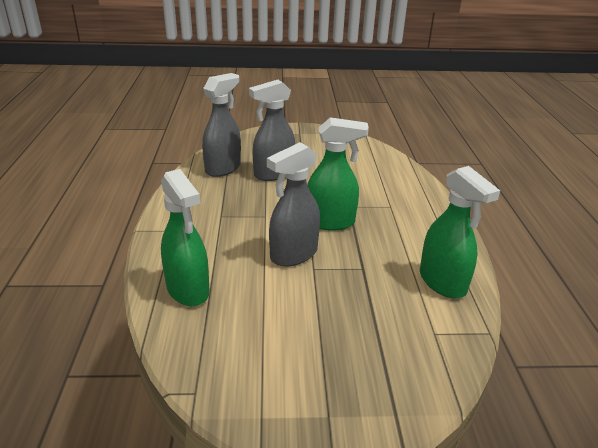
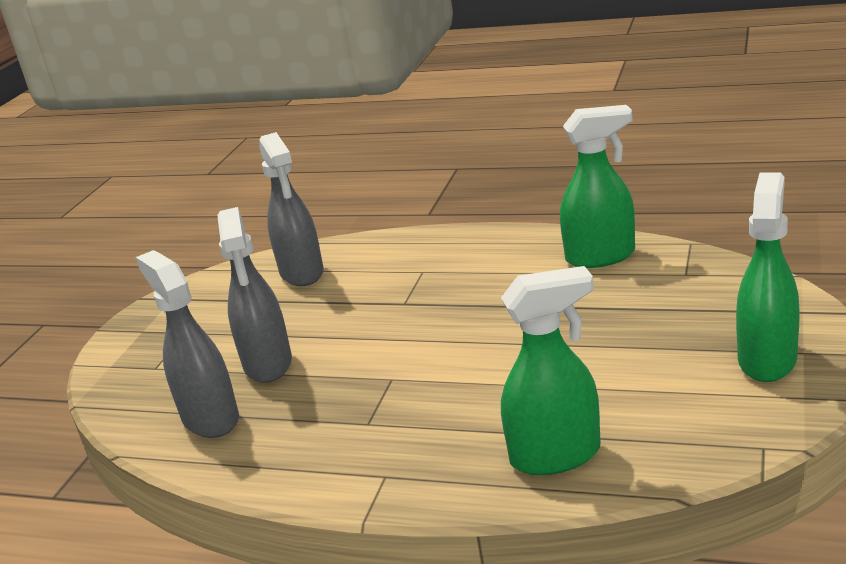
camera: 65 degrees left, 5 degrees down
grey spray bottle [267,142,320,267] -> grey spray bottle moved to [259,132,324,286]
green spray bottle [307,117,369,231] -> green spray bottle moved to [736,173,800,382]

